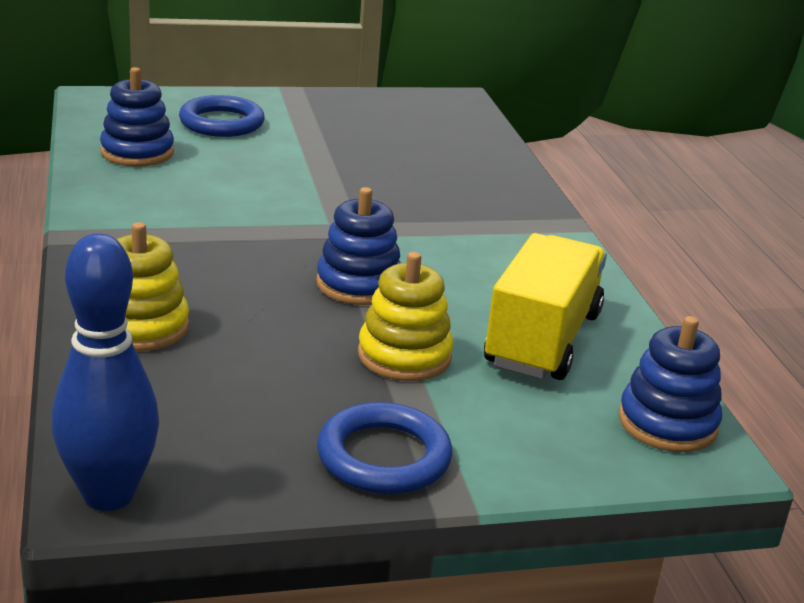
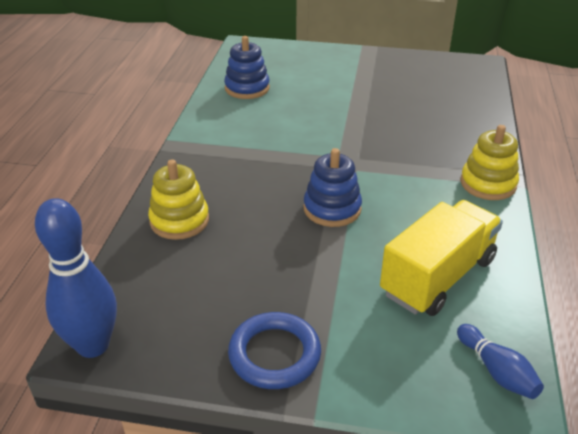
camera: 25 degrees right, 10 degrees up
blue ring [179,95,265,137] -> none
yellow stacking toy [358,252,453,381] -> yellow stacking toy moved to [460,125,519,200]
blue stacking toy [618,316,722,452] -> blue bowling pin [457,324,544,399]

